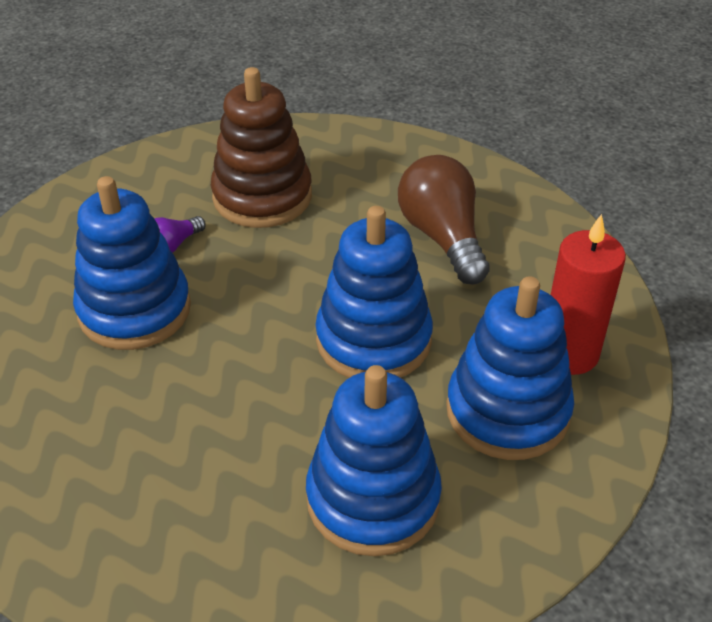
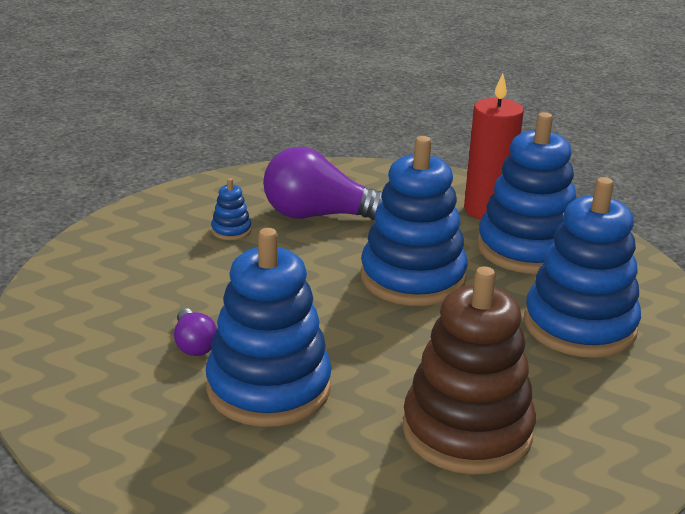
camera: 65 degrees left, 15 degrees down
brown stacking toy [211,67,312,228] -> brown stacking toy moved to [402,267,536,475]
brown light bulb [398,155,490,285] -> purple light bulb [263,147,382,220]
none -> blue stacking toy [211,178,251,240]

